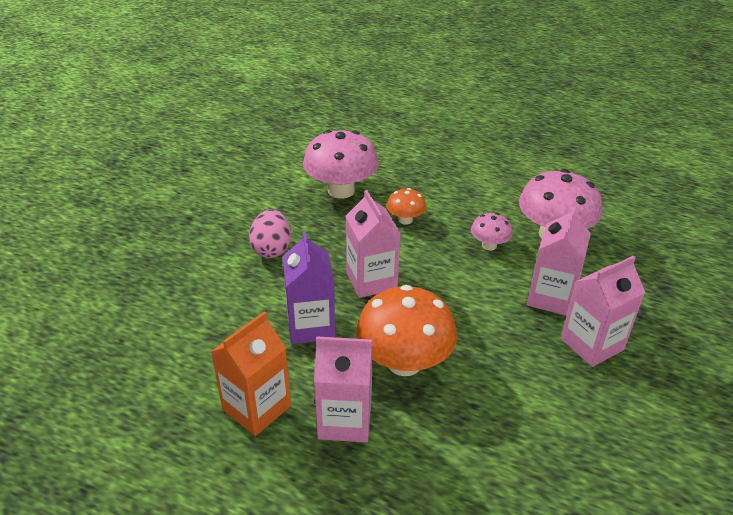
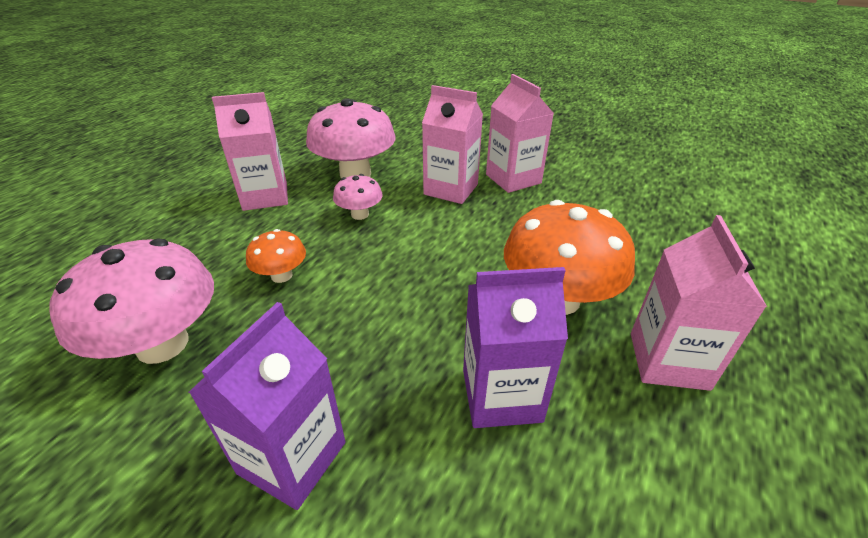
camera: 85 degrees left, 0 degrees up
orange carton [211,311,291,436] -> none
pink egg [249,210,291,258] -> purple carton [189,302,345,510]
pink carton [346,190,401,298] -> pink carton moved to [212,92,288,211]

